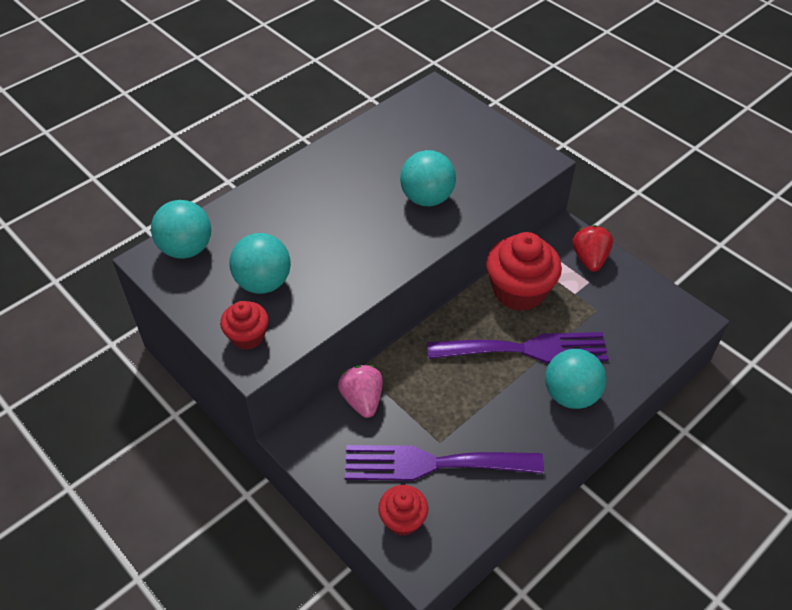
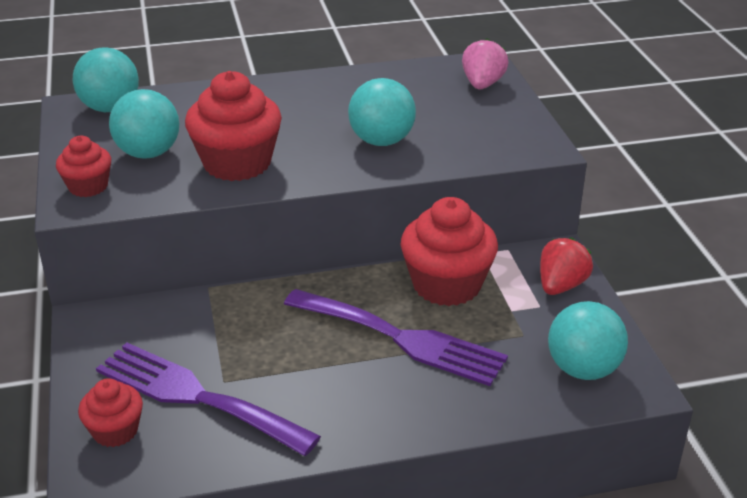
camera: 30 degrees right, 15 degrees down
pink strawberry [338,365,383,418] -> pink strawberry moved to [462,38,509,89]
turquoise ball [545,349,606,409] -> turquoise ball moved to [548,301,628,380]
none -> red cupcake [185,71,282,181]

